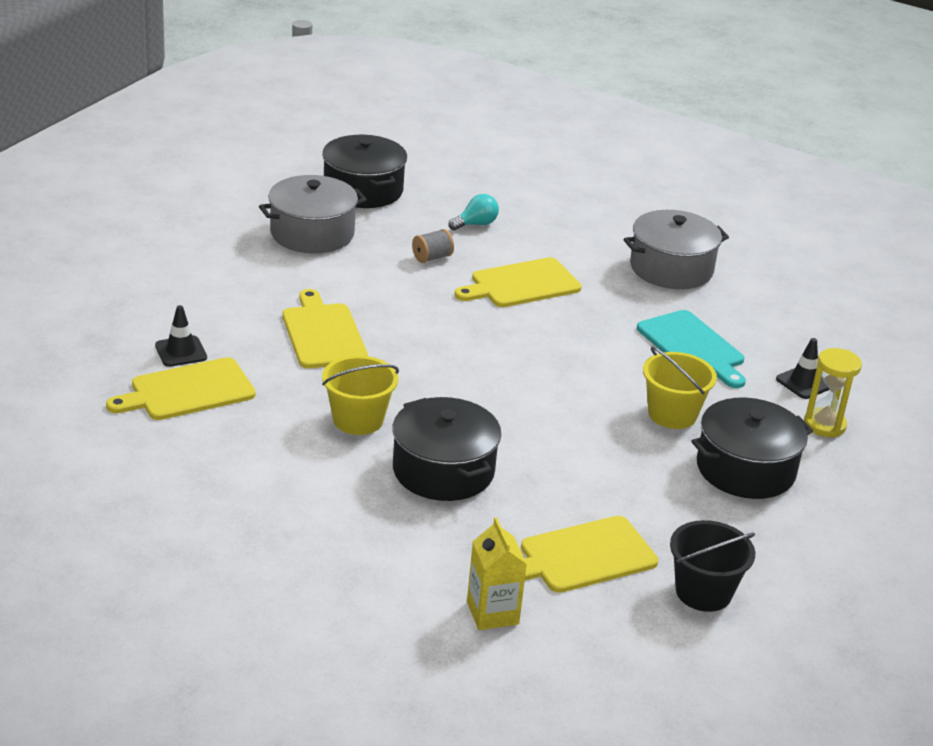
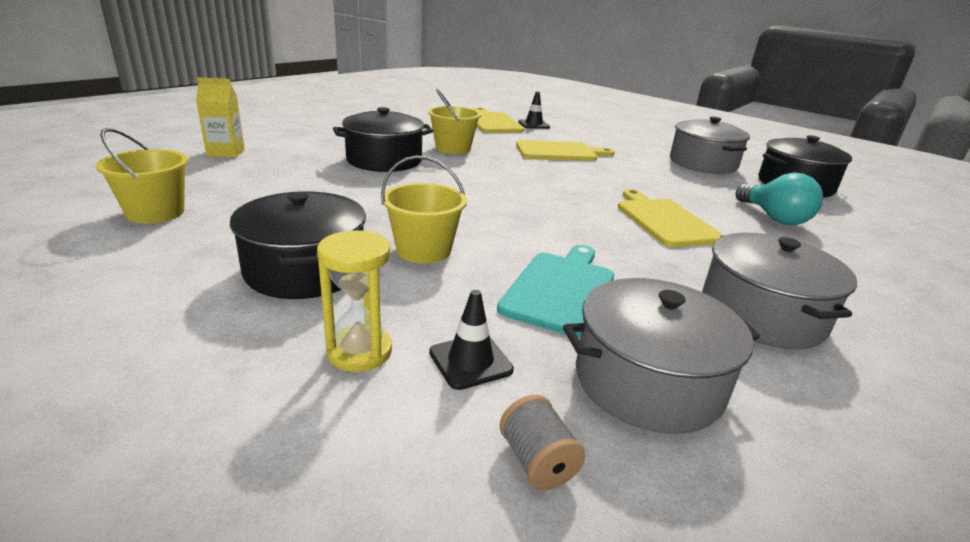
camera: 100 degrees right, 5 degrees down
grey spool [412,229,454,263] -> grey spool moved to [500,395,585,490]
turquoise light bulb [449,194,499,230] -> turquoise light bulb [736,173,823,225], size x1.57
yellow cutting board [521,516,658,593] -> none
turquoise cutting board [637,310,746,388] -> turquoise cutting board turned 135 degrees clockwise [497,245,614,338]
black bucket [670,520,755,612] -> yellow bucket [96,128,188,224]
none -> grey pot [563,278,760,434]

